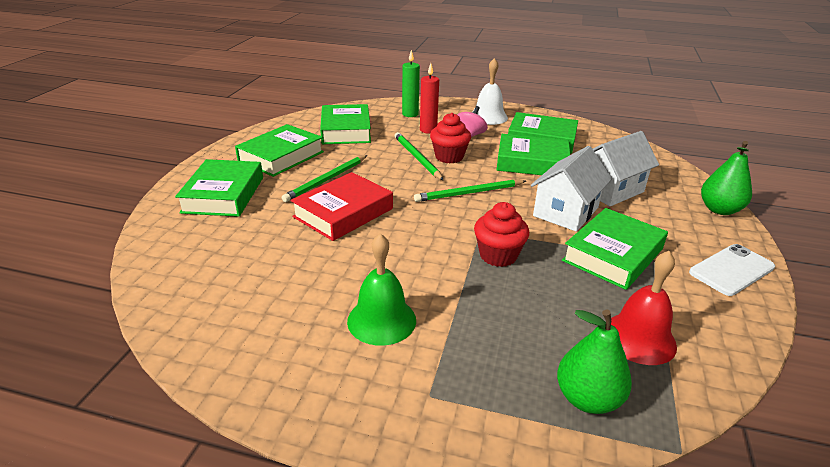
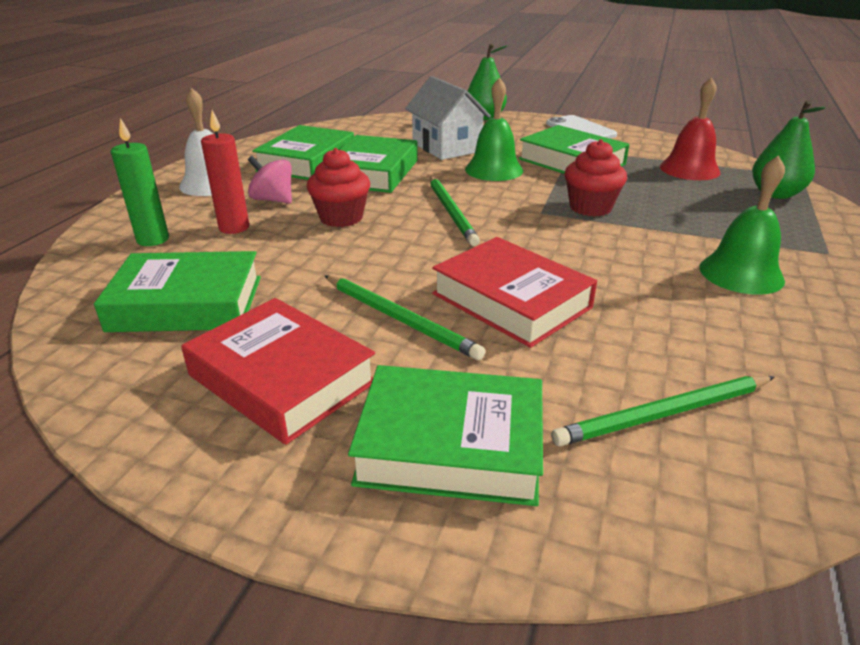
camera: 85 degrees left, 0 degrees up
green book [235,124,324,177] -> red book [181,298,375,445]
green pencil [395,132,443,180] -> green pencil moved to [551,376,774,446]
white house [531,146,612,232] -> green bell [465,77,523,181]

